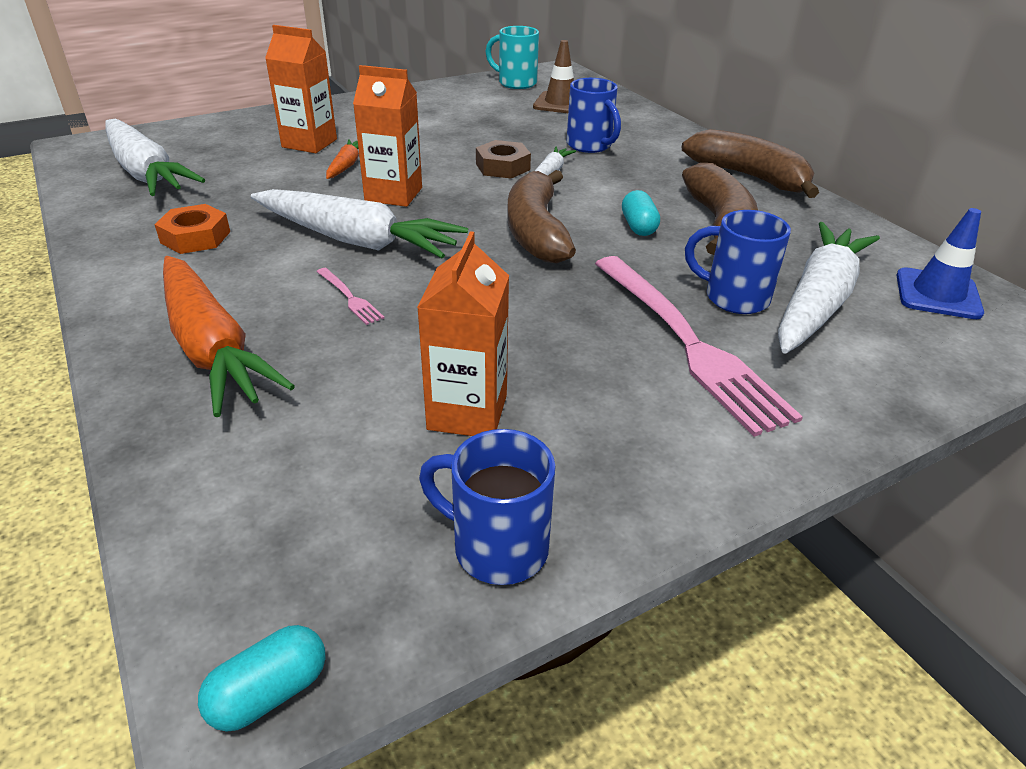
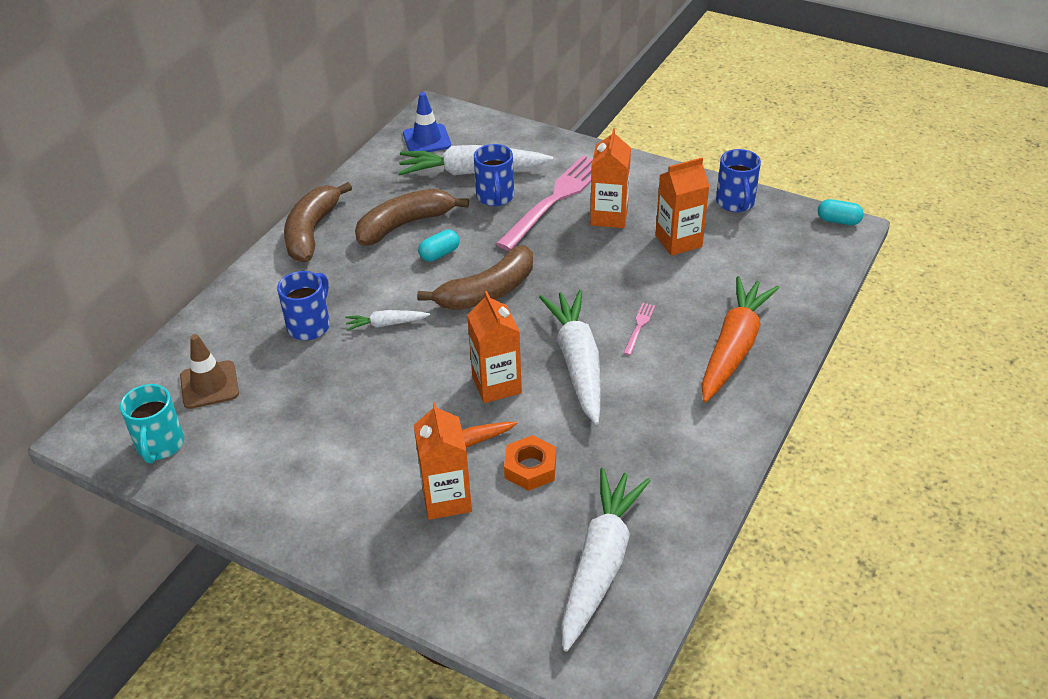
camera: 120 degrees left, 5 degrees up
orange nut [154,204,230,254] -> orange nut moved to [504,435,556,491]
brown nut [476,140,531,178] -> none
none -> orange carton [590,128,631,228]

